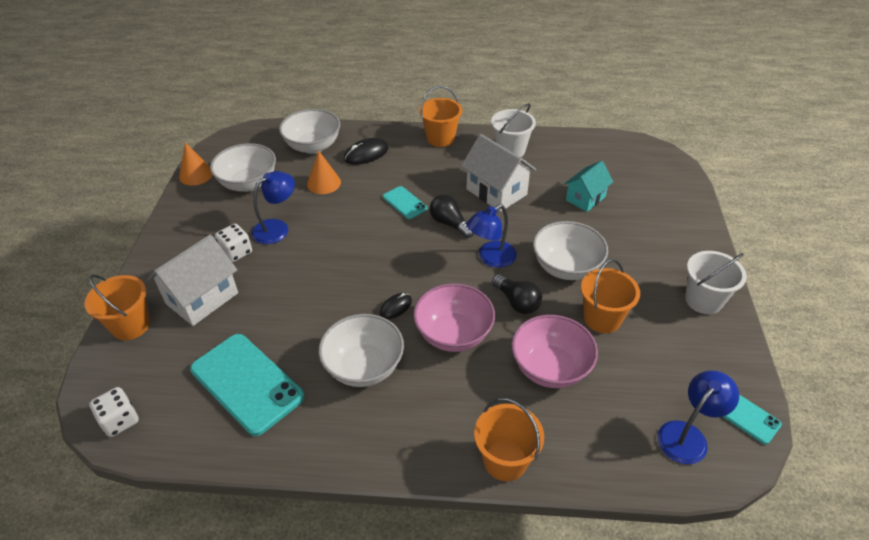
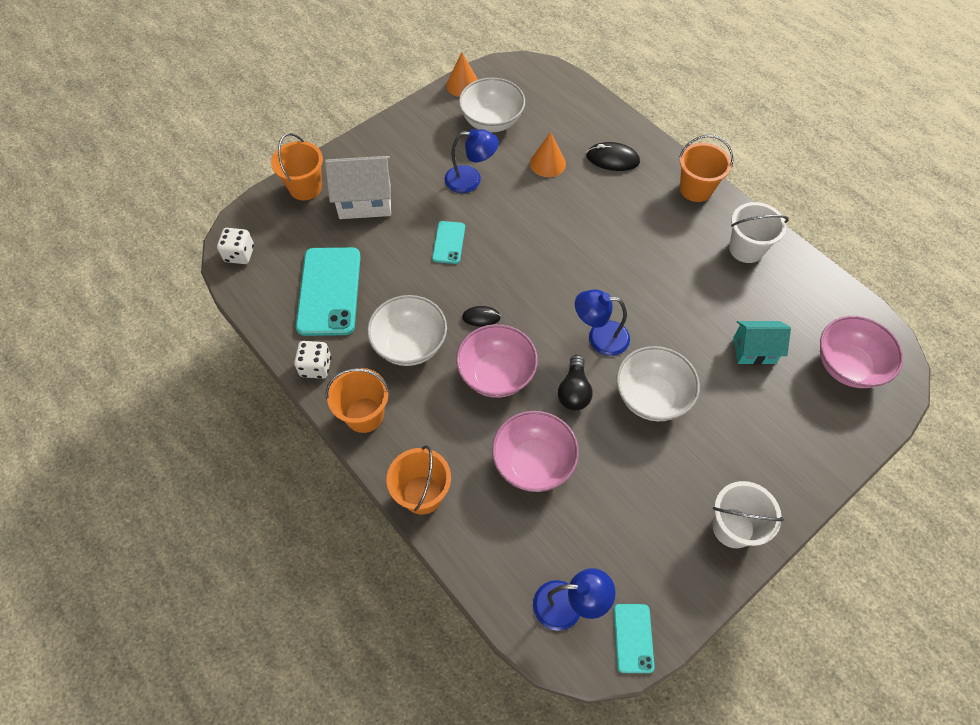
camera: 45 degrees right, 15 degrees up
white dice [215,224,252,262] -> white dice moved to [294,341,331,379]
white bowl [279,109,340,154] -> none
turquoise phone [383,186,427,219] -> turquoise phone moved to [432,221,465,264]
black light bulb [430,194,474,238] -> none
white house [461,134,536,212] -> none
orange bucket [581,259,640,333] -> orange bucket moved to [326,368,390,433]
none -> pink bowl [820,316,903,388]

